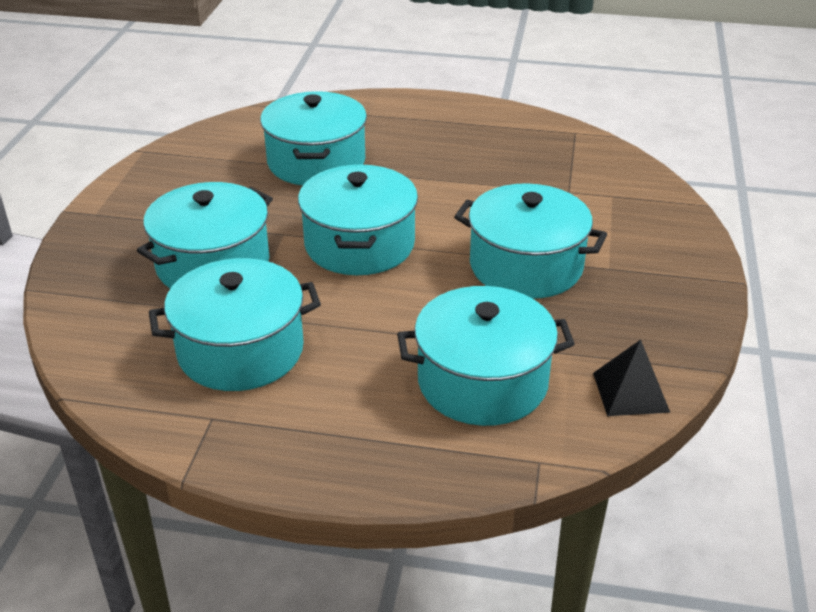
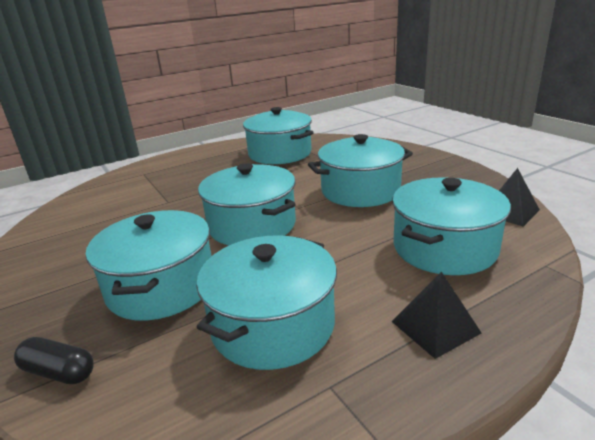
camera: 40 degrees left, 10 degrees down
turquoise pot [260,91,367,185] -> turquoise pot moved to [243,107,314,164]
none -> black capsule [14,337,94,384]
none -> black pyramid [392,271,481,359]

